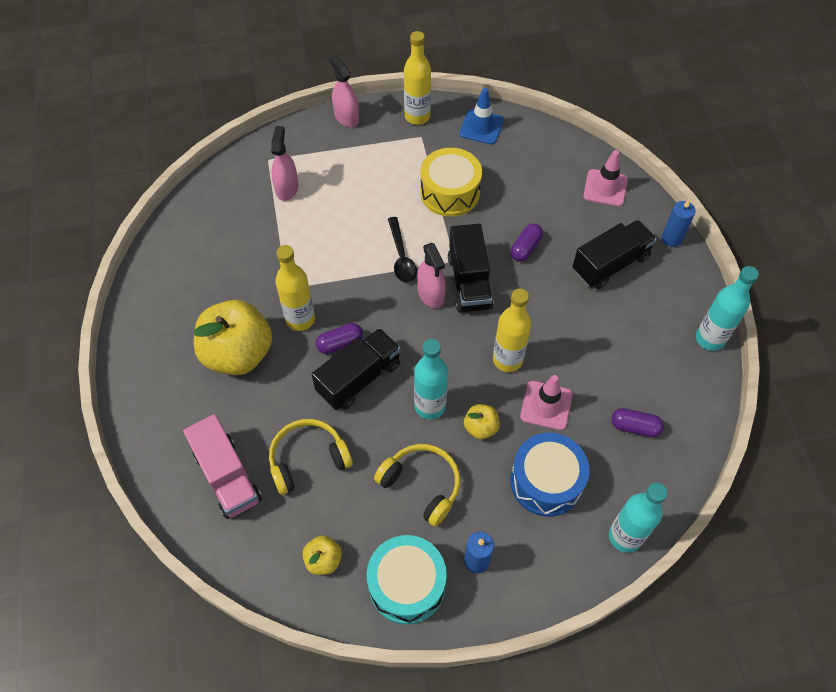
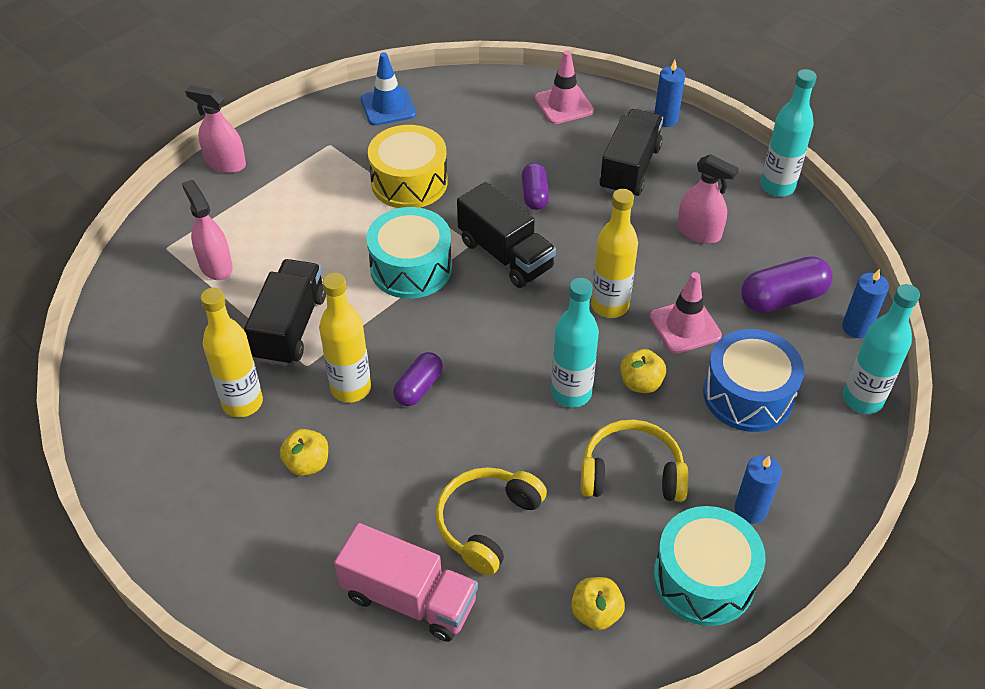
camera: 35 degrees left, 10 degrees down
yellow apple [194,300,272,375] -> yellow apple [280,429,328,476], size x0.45
black truck [312,328,401,410] -> black truck moved to [244,259,326,366]
black spoon [388,217,417,283] -> turquoise drum [366,207,452,299]
yellow bottle [404,31,431,125] -> yellow bottle moved to [200,288,263,417]
pink spray bottle [417,243,446,308] -> pink spray bottle moved to [677,154,739,244]
purple capsule [611,408,664,437] -> purple capsule [741,256,833,313], size x1.56
none -> blue candle [842,269,889,338]

